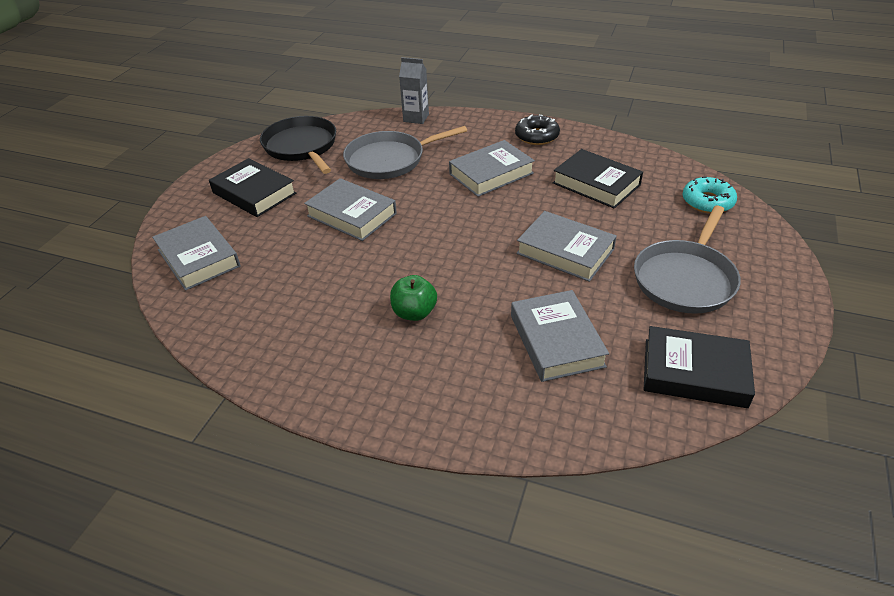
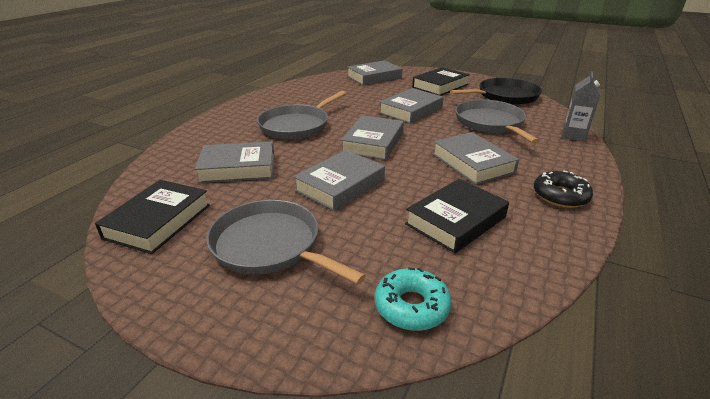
camera: 95 degrees right, 10 degrees down
green apple [390,275,437,321] -> grey pan [257,91,346,140]
none -> grey book [341,115,404,160]

